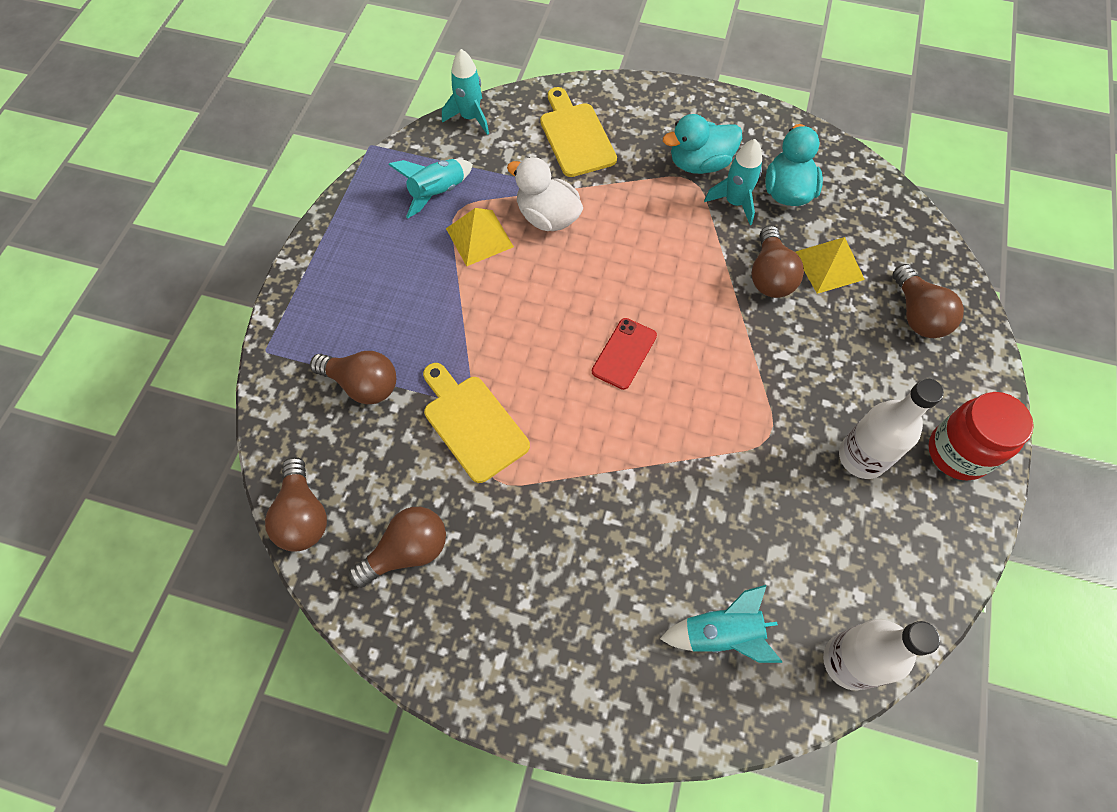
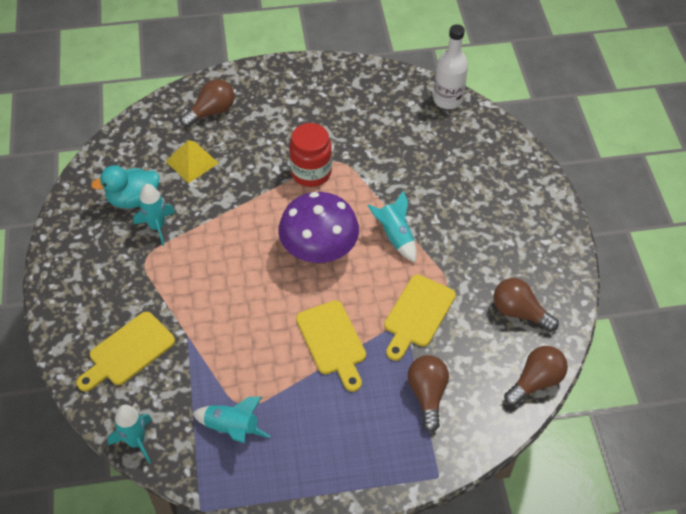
camera: 115 degrees left, 10 degrees down
yellow pyramid [446,208,514,266] -> none
white duck [507,157,583,231] -> none
red phone [592,318,657,390] -> purple mushroom [278,192,359,263]
turquoise rocket [660,585,782,663] -> turquoise rocket moved to [367,190,417,262]
turquoise duck [663,114,742,174] -> none
brown light bulb [751,226,804,298] -> none
white bottle [839,378,944,479] -> none
red jar [928,392,1034,481] -> red jar moved to [289,123,332,187]
none -> yellow cutting board [296,300,366,392]

